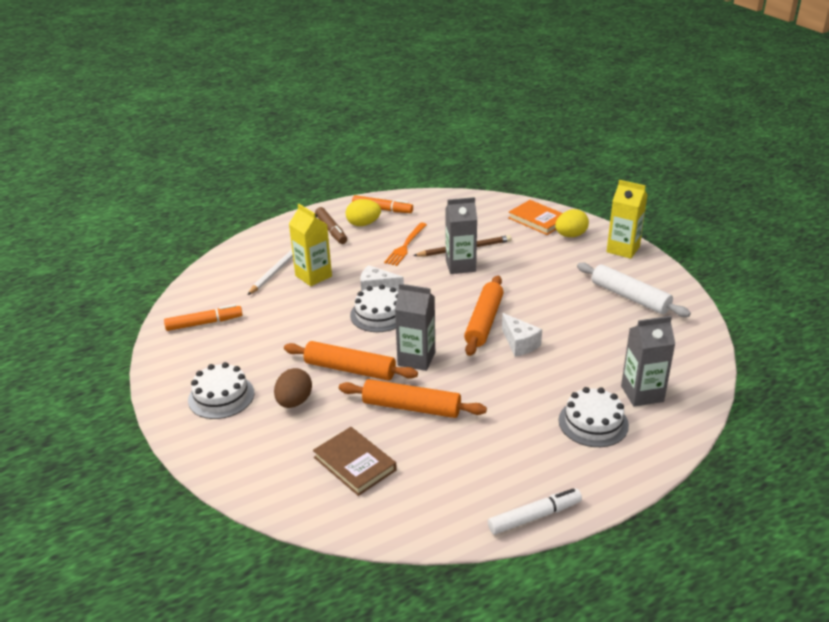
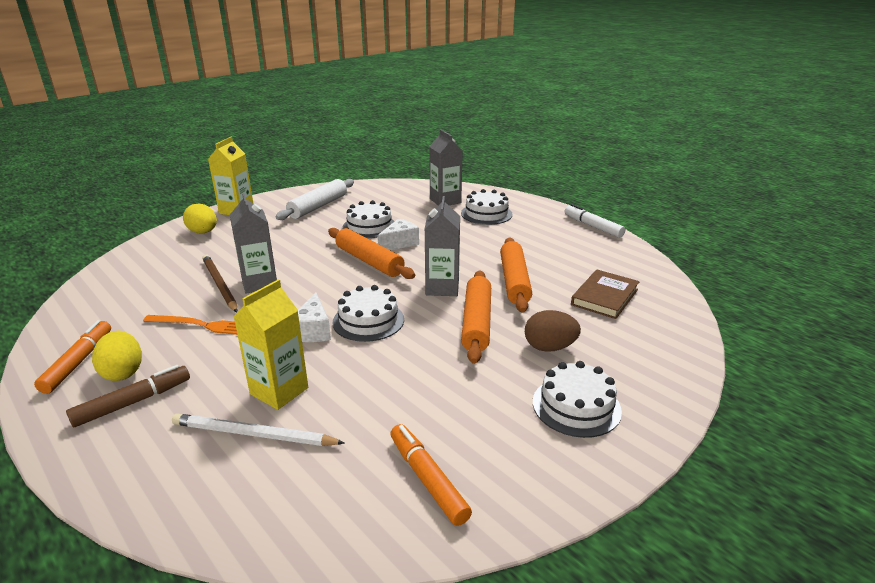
camera: 105 degrees left, 5 degrees down
orange rolling pin [464,276,504,356] -> orange rolling pin turned 45 degrees clockwise [328,228,415,279]
orange book [508,200,562,235] -> none
none -> white cake [343,200,395,238]

